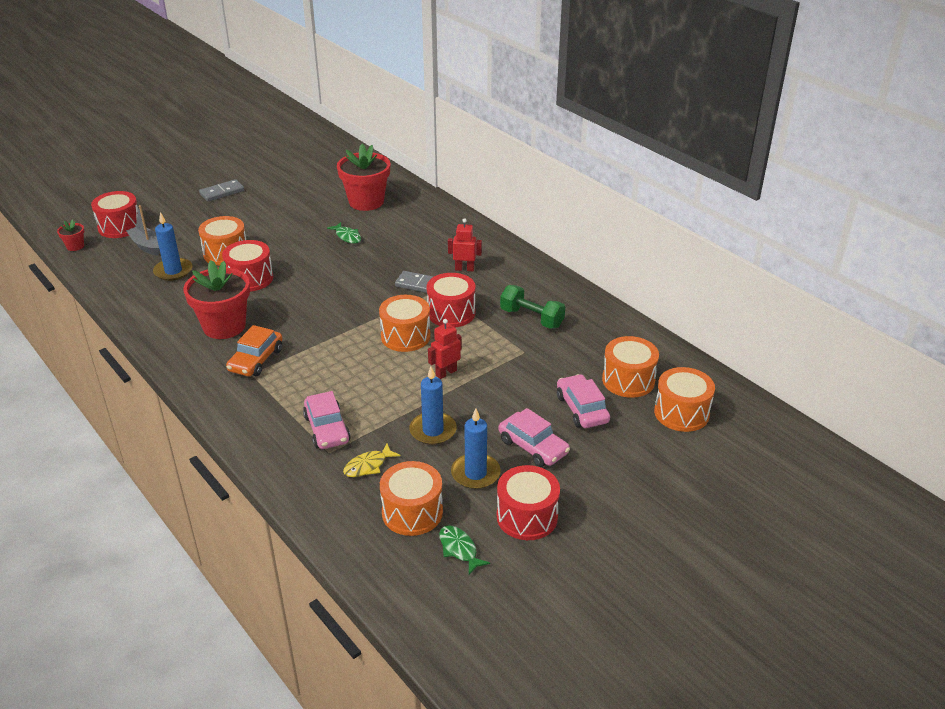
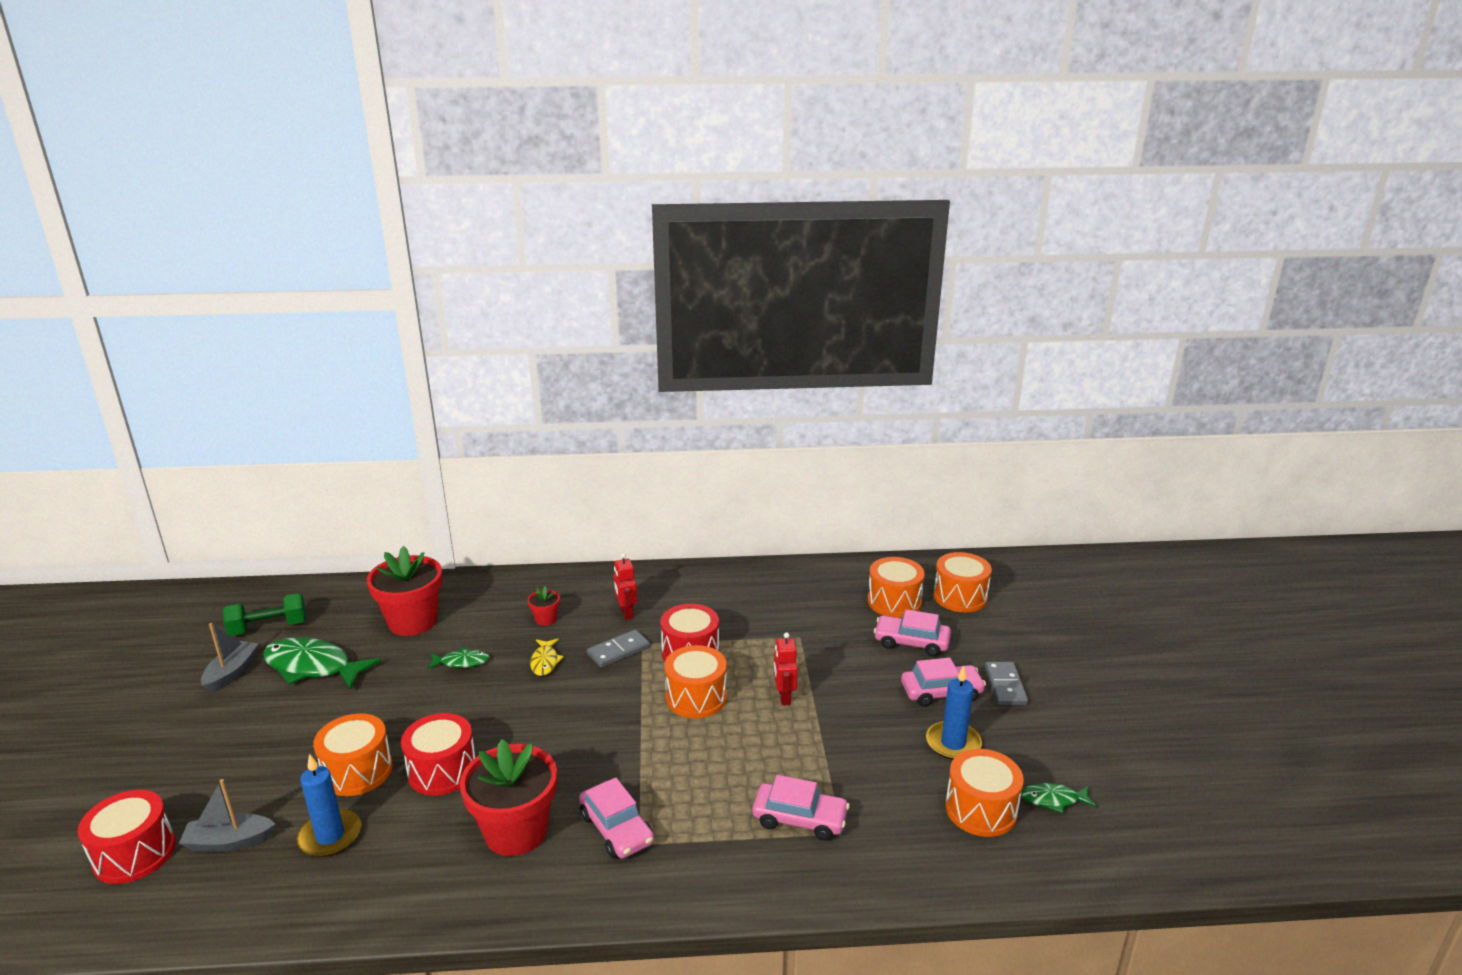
camera: 55 degrees left, 10 degrees down
red flower pot [57,219,84,251] -> red flower pot moved to [528,586,560,626]
grey domino [199,179,244,202] -> grey domino moved to [985,662,1028,705]
orange car [226,325,283,376] -> pink car [579,778,654,859]
yellow fish [343,443,401,477] -> yellow fish moved to [530,639,564,676]
blue candle [409,367,457,445] -> none
red robot [448,218,482,271] -> red robot turned 60 degrees counterclockwise [613,553,637,620]
red drum [497,465,560,540] -> none
green dumbbell [500,285,565,329] -> green dumbbell moved to [223,593,307,636]
none -> grey boat [201,623,258,693]
none -> green fish [263,637,381,690]

